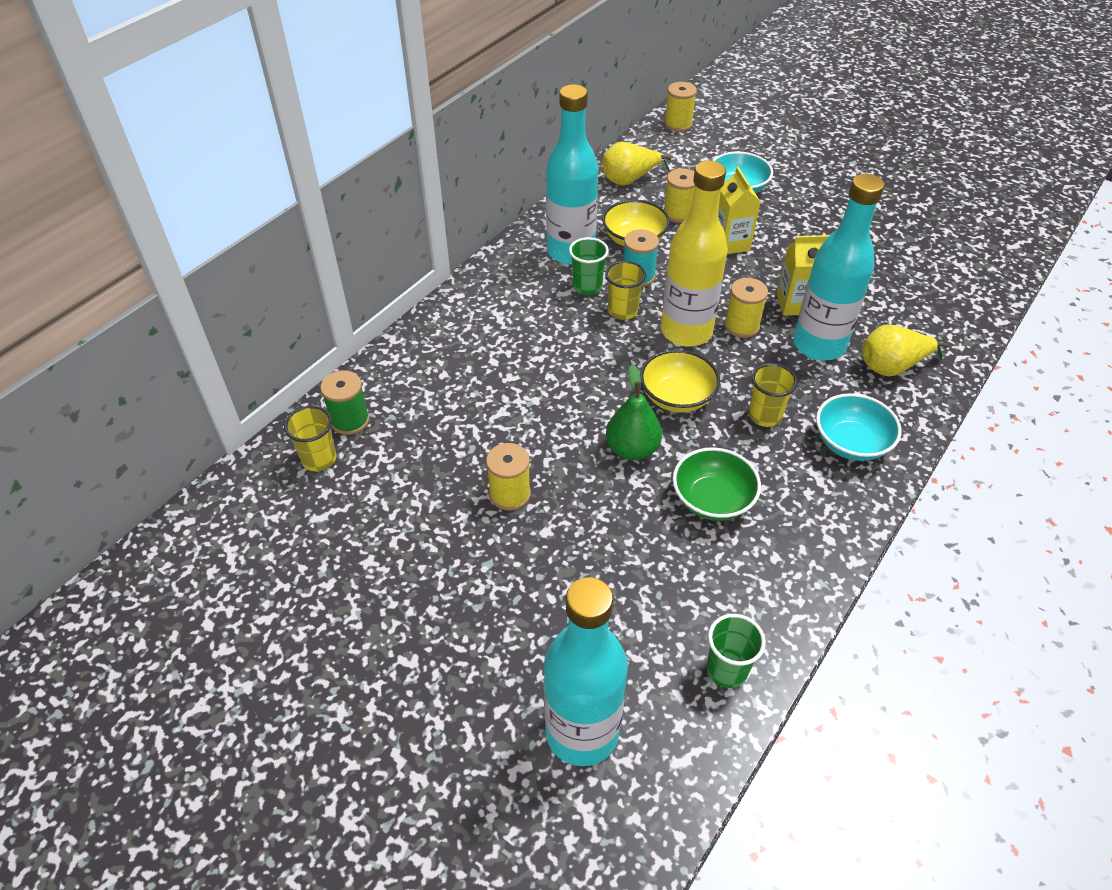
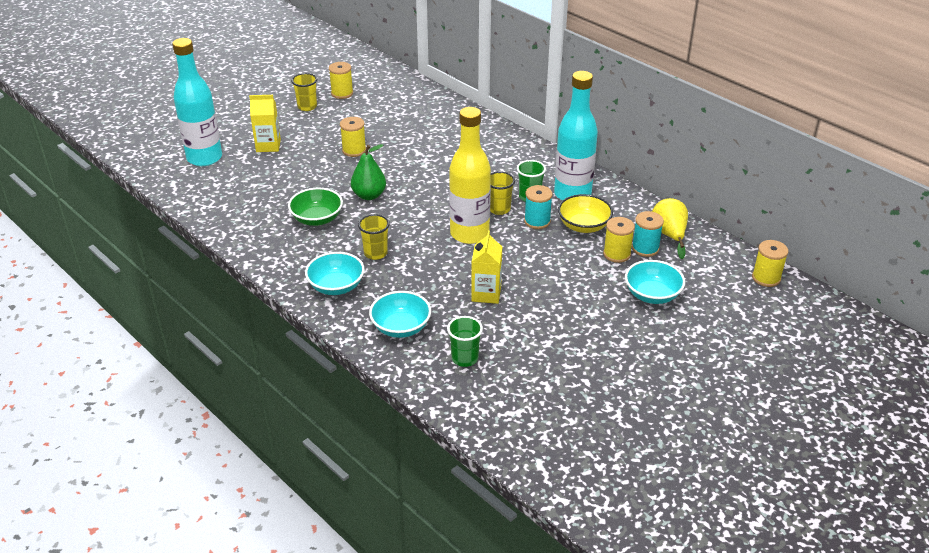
camera: 100 degrees right, 10 degrees down
yellow cup [284,406,336,471] -> yellow cup moved to [291,73,317,111]
green spool [320,370,370,435] -> none
yellow bowl [640,350,720,413] -> none
green cup [707,614,766,688] -> green cup moved to [447,316,483,367]
yellow carton [718,167,760,254] -> yellow carton moved to [249,95,281,152]
yellow spool [724,278,768,338] -> yellow spool moved to [329,62,353,99]
turquoise bottle [793,174,884,361] -> none
yellow pear [862,324,949,377] -> turquoise bowl [369,291,431,338]
none -> turquoise spool [632,211,664,257]

